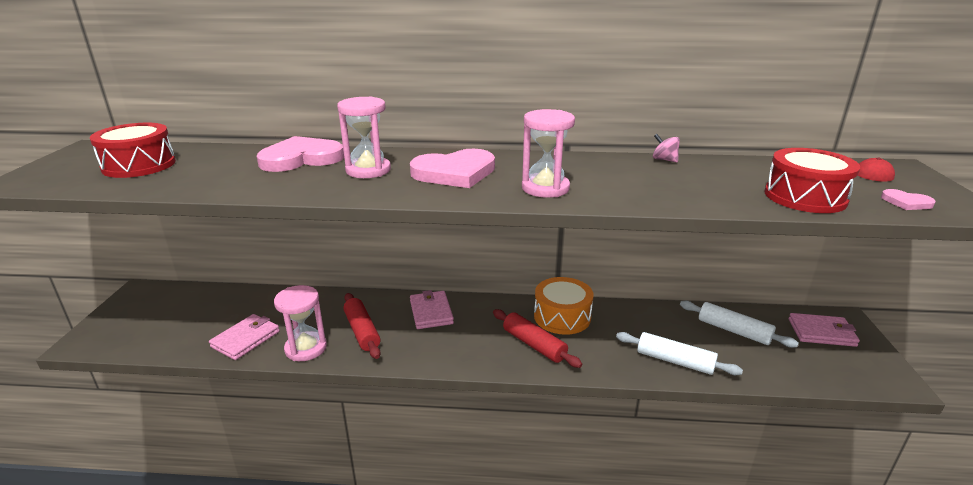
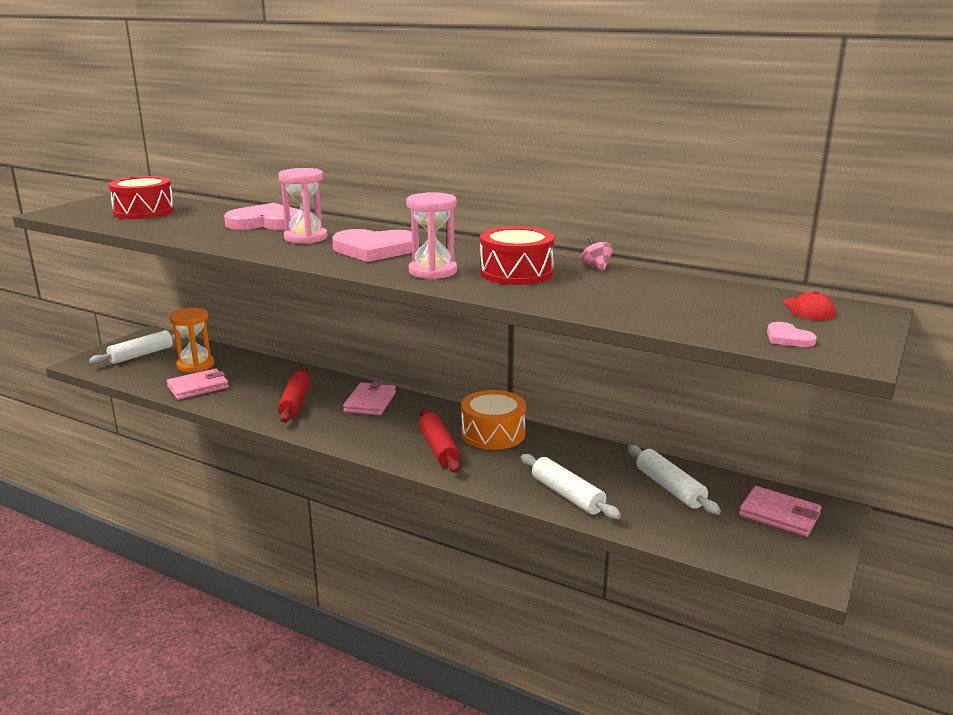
camera: 25 degrees right, 5 degrees down
pink hourglass [274,285,327,361] -> none
red drum [765,148,860,213] -> red drum moved to [480,226,555,285]
none -> white rolling pin [89,330,186,364]
none -> orange hourglass [169,308,214,373]

